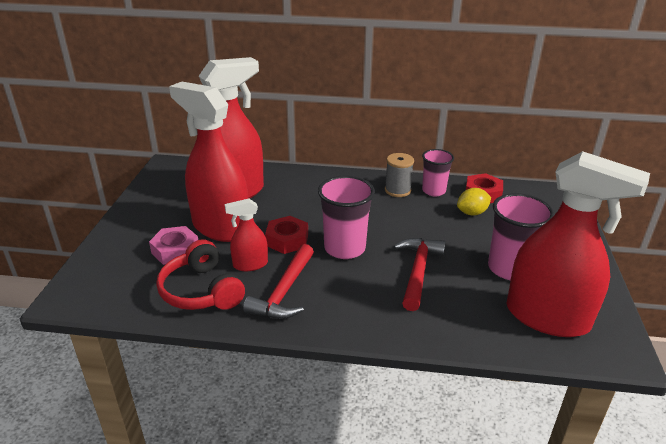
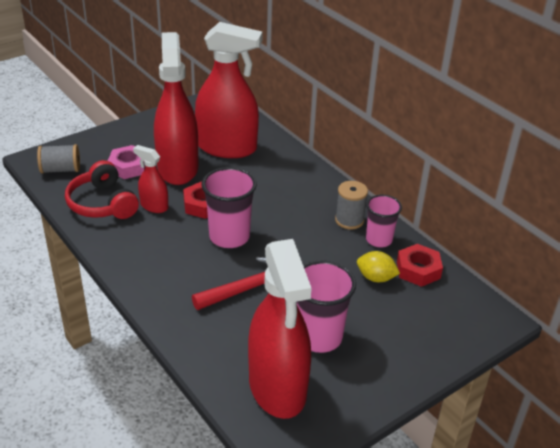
camera: 45 degrees right, 5 degrees up
red headphones [156,239,245,310] -> red headphones turned 45 degrees counterclockwise [65,160,139,219]
red hammer [243,244,314,319] -> none
none -> grey spool [37,144,80,174]

